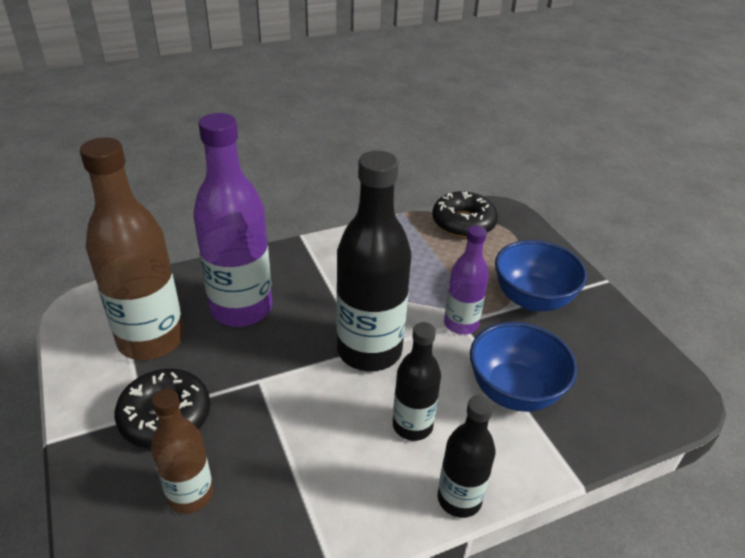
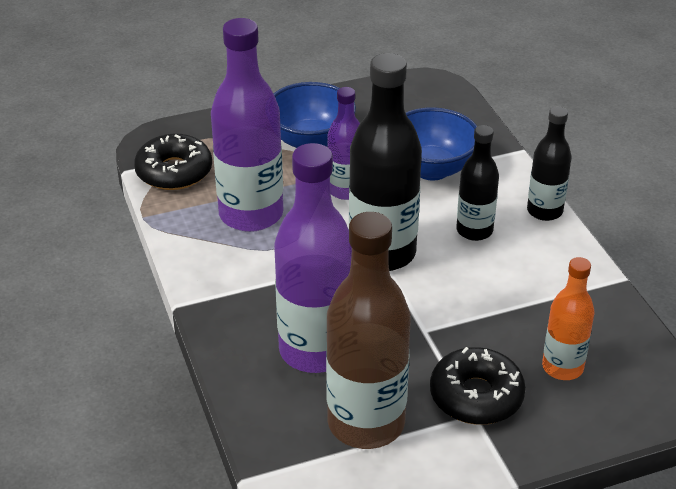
camera: 85 degrees left, 0 degrees up
brown bottle [151,389,213,514] -> orange bottle [542,257,594,380]
none -> purple bottle [211,18,283,232]

